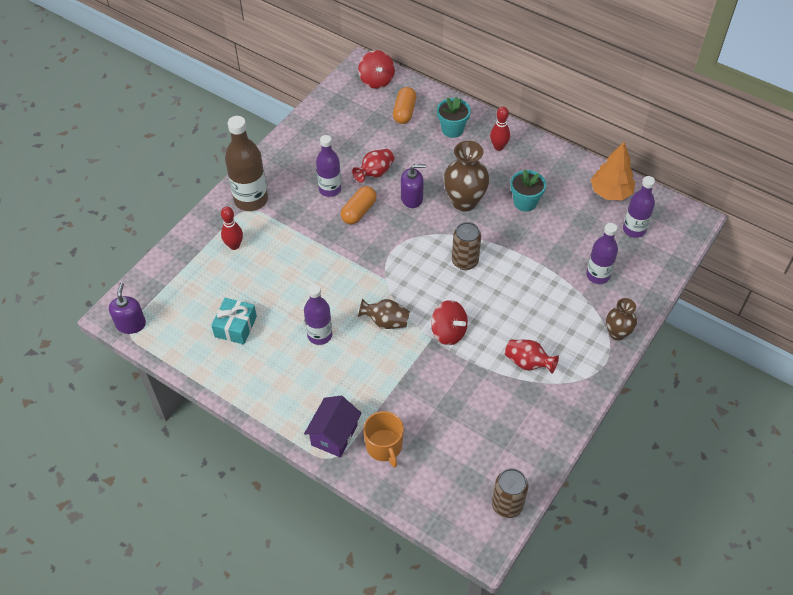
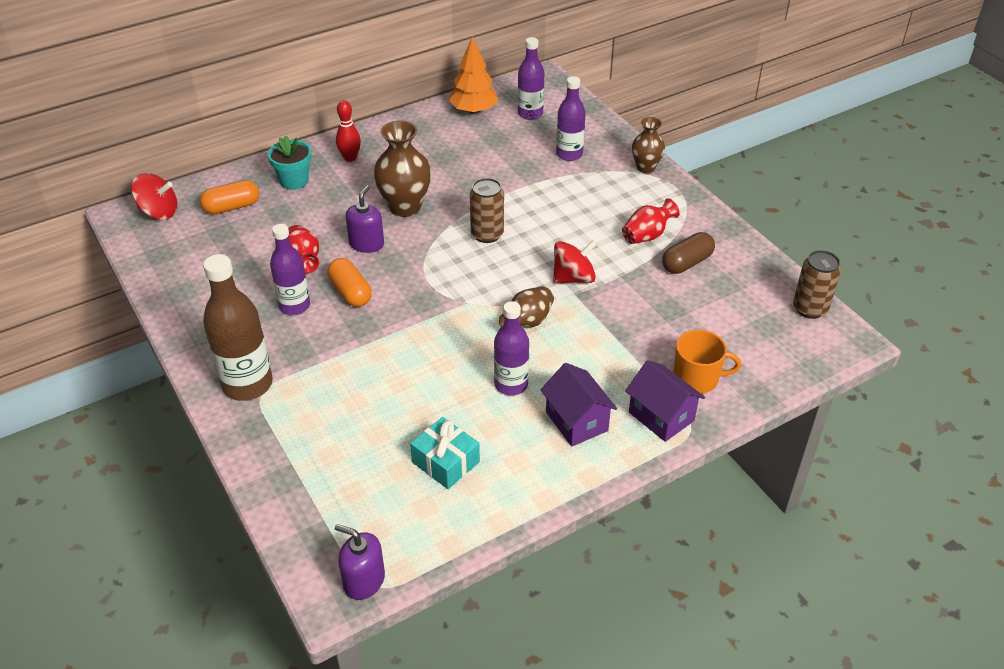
camera: 65 degrees left, 10 degrees down
red bowling pin [221,207,243,250] -> none
orange capsule [393,87,416,124] -> orange capsule turned 60 degrees counterclockwise [200,180,259,214]
turquoise flower pot [510,169,546,212] -> none
none -> purple house [541,363,617,446]
none -> brown capsule [662,232,715,274]

